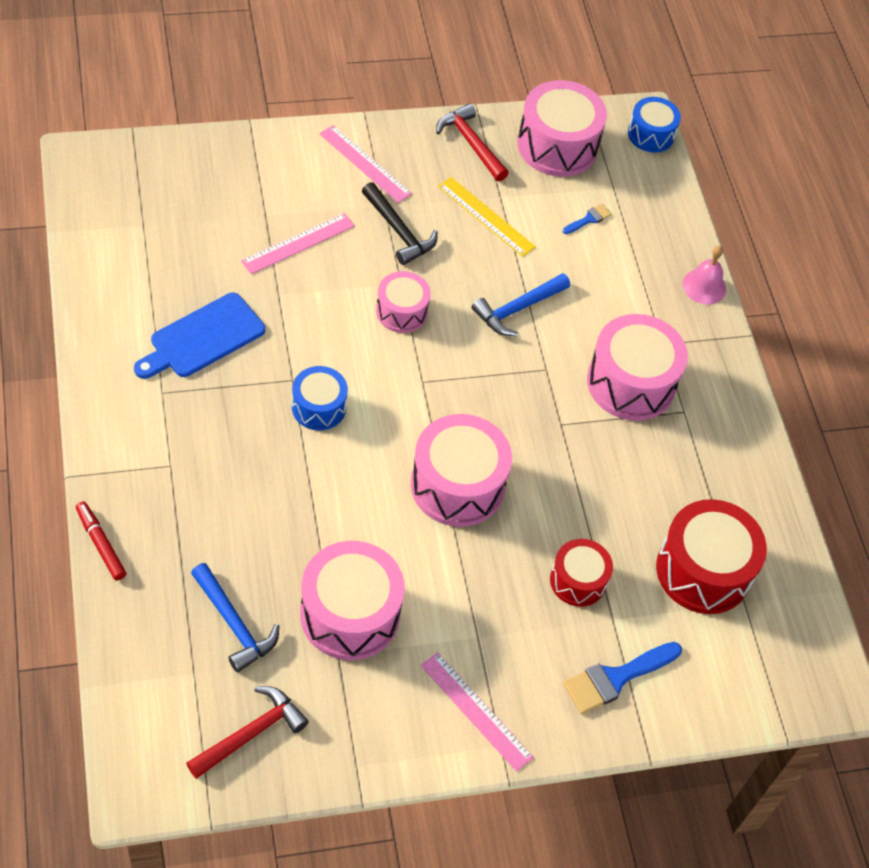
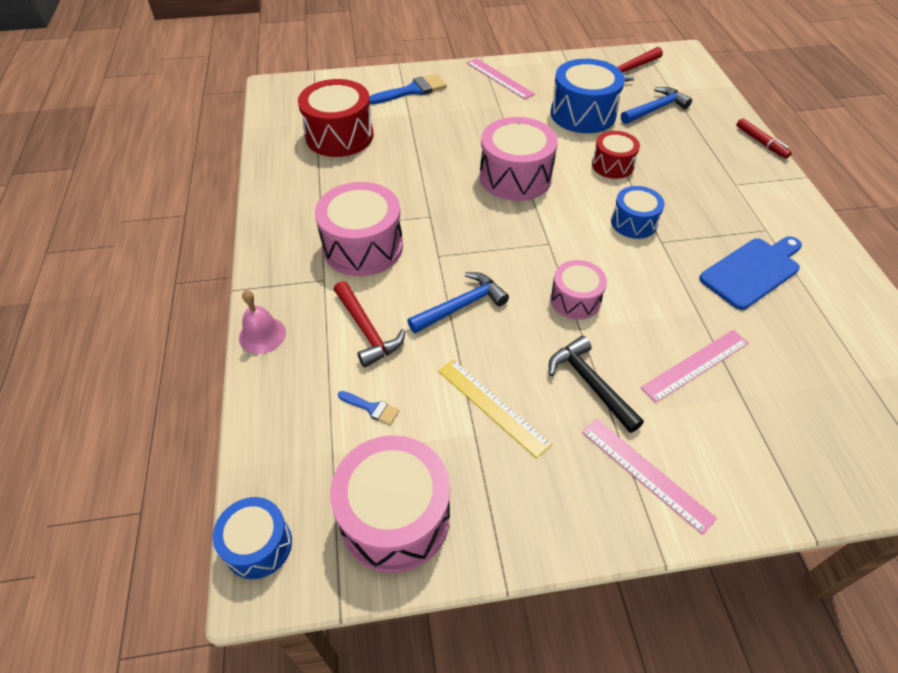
camera: 170 degrees left, 5 degrees down
blue hammer [191,563,279,672] -> blue hammer turned 90 degrees clockwise [621,87,692,124]
pink drum [300,541,405,660] -> blue drum [550,59,625,133]
red hammer [436,103,509,181] -> red hammer moved to [334,281,405,367]
red drum [550,539,613,607] -> red drum moved to [592,131,640,179]
blue brush [563,204,612,234] -> blue brush turned 120 degrees counterclockwise [338,391,399,425]

